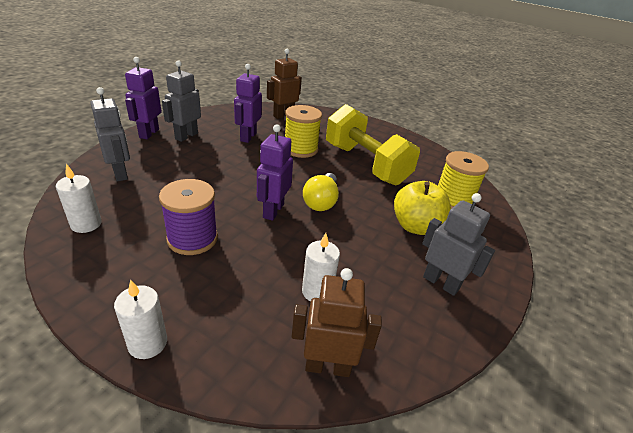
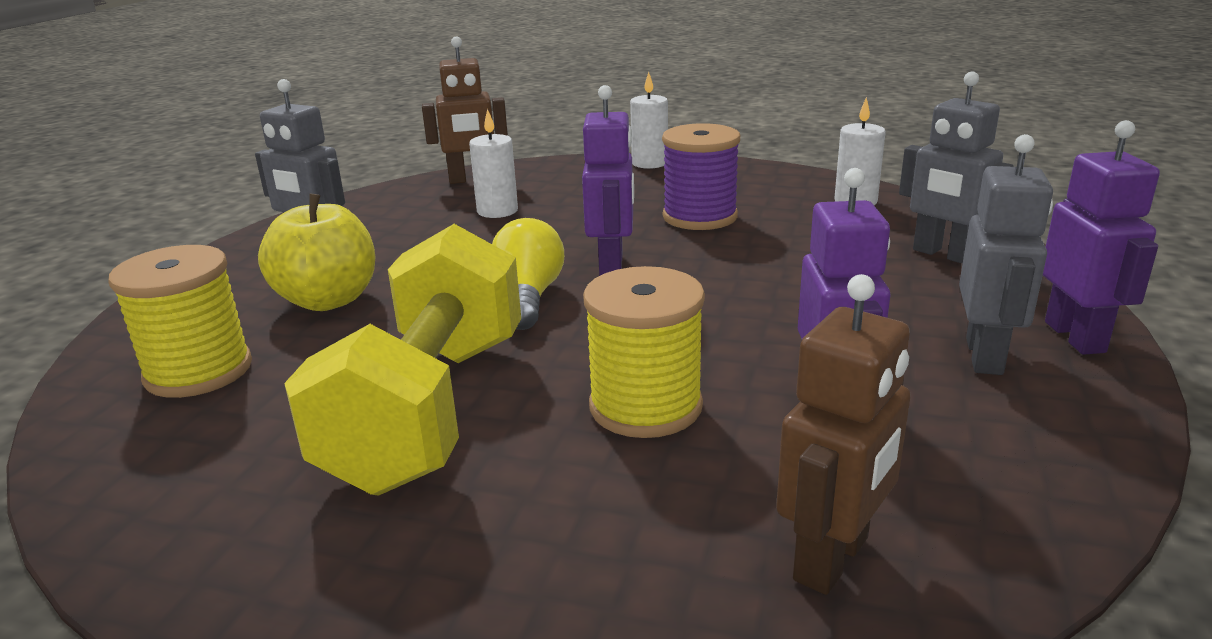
camera: 170 degrees right, 10 degrees down
yellow dumbbell [326,104,420,186] -> yellow dumbbell turned 60 degrees clockwise [284,224,521,496]

